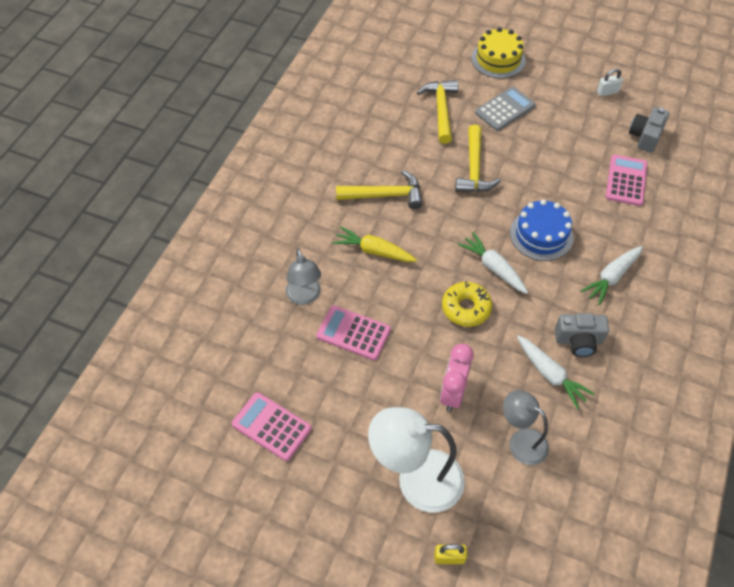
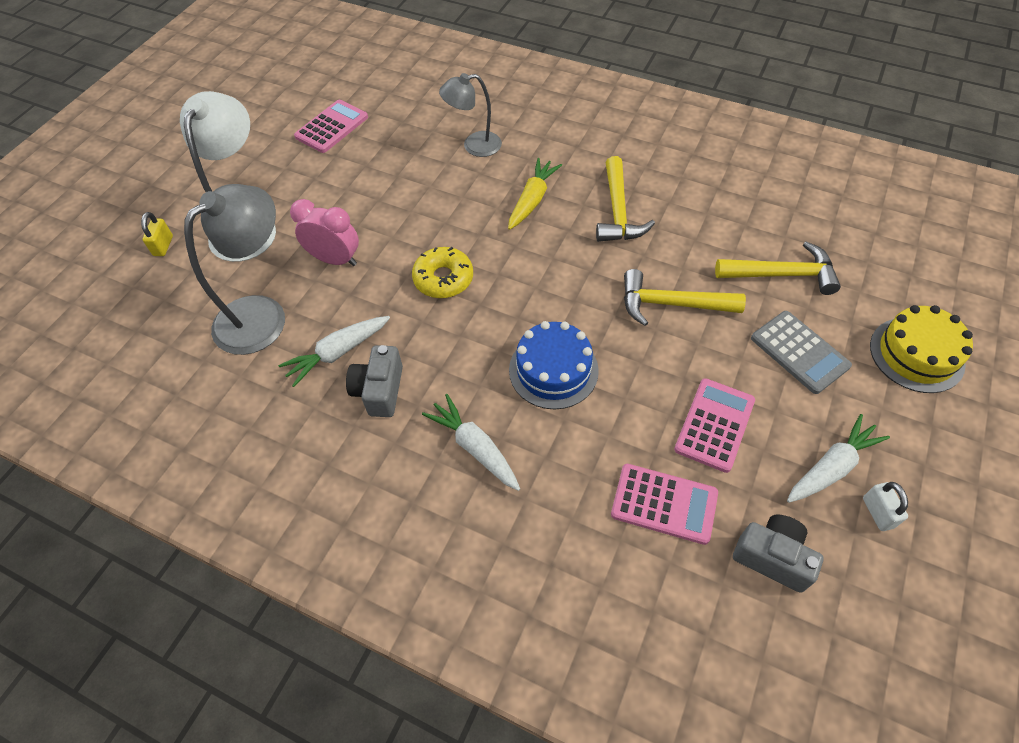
camera: 95 degrees right, 0 degrees up
pink calculator [316,305,391,360] -> pink calculator moved to [674,378,755,473]
white carrot [457,232,528,294] -> white carrot moved to [787,414,890,503]
grey lamp [503,390,549,465] -> grey lamp [184,184,285,355], size x1.62

